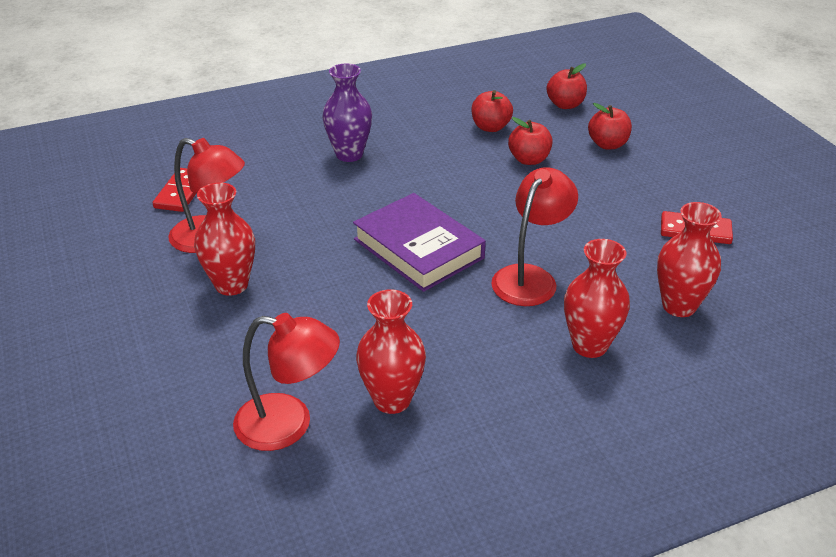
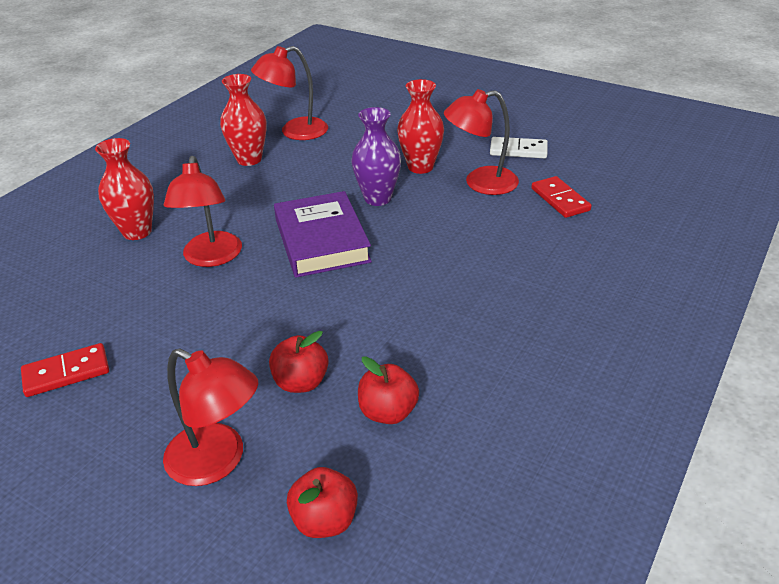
camera: 145 degrees right, 0 degrees up
purple vase [322,64,372,162] -> purple vase moved to [351,107,401,206]
purple book [353,193,486,292] -> purple book turned 60 degrees clockwise [274,191,372,278]
red apple [588,103,632,149] -> red lamp [163,349,258,486]
red vase [657,202,722,317] -> none
none -> white domino [490,137,548,158]

